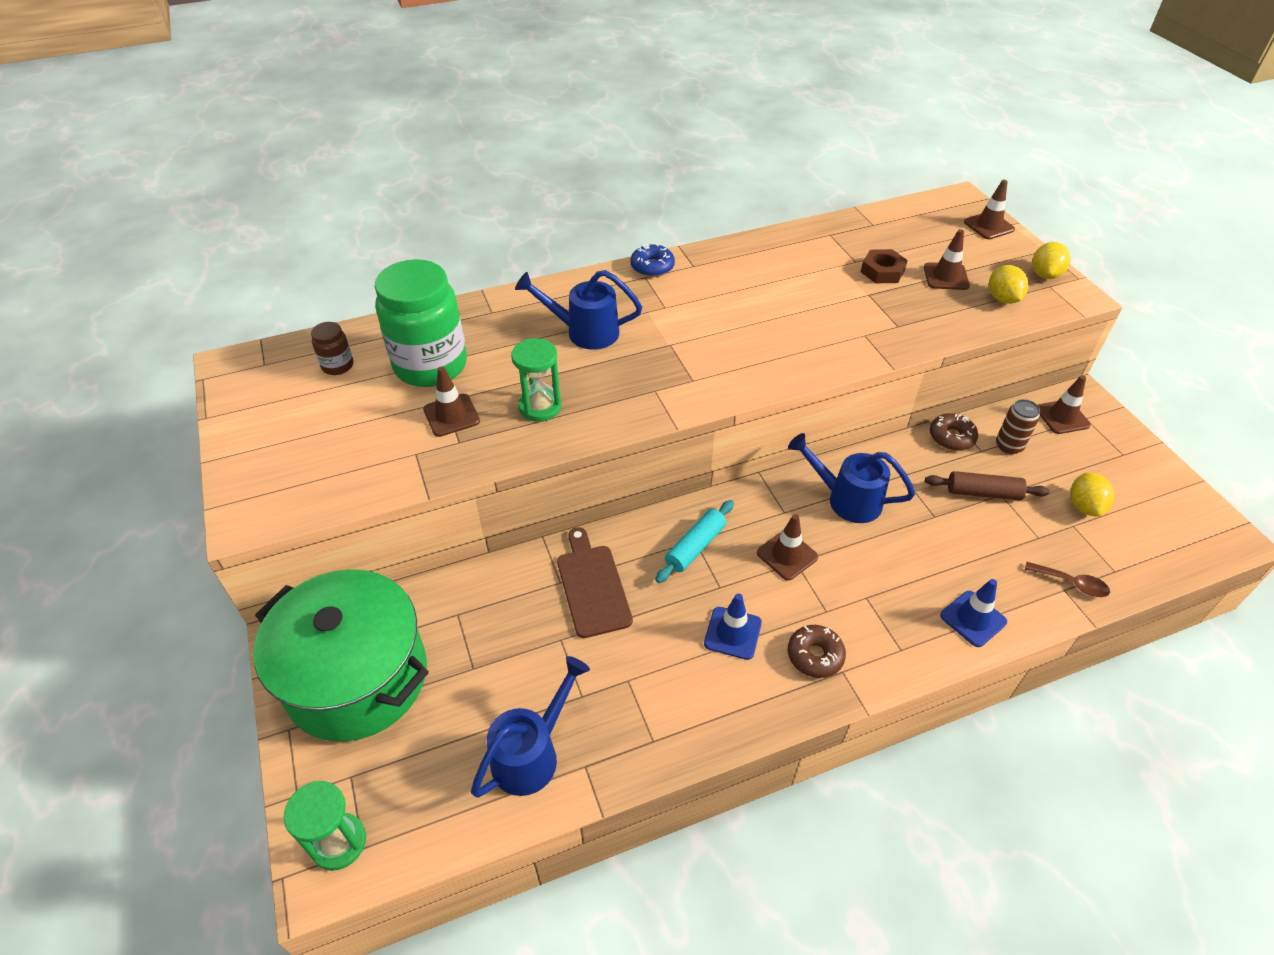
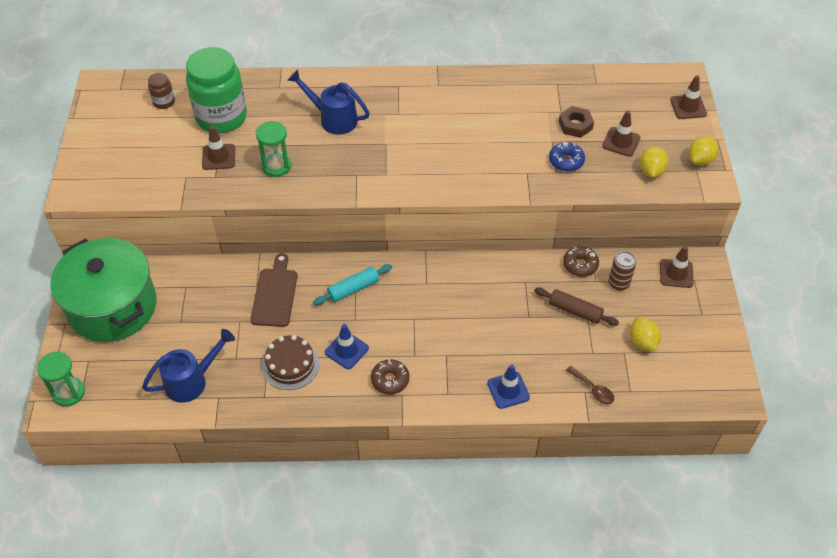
camera: 20 degrees right, 5 degrees up
blue donut [631,244,675,277] -> blue donut moved to [549,142,585,172]
brown traffic cone [757,514,818,580] -> none
blue watering can [788,433,915,523] -> none
yellow lemon [1070,473,1114,517] -> yellow lemon turned 45 degrees counterclockwise [630,317,661,351]
none -> brown cake [262,335,319,390]

